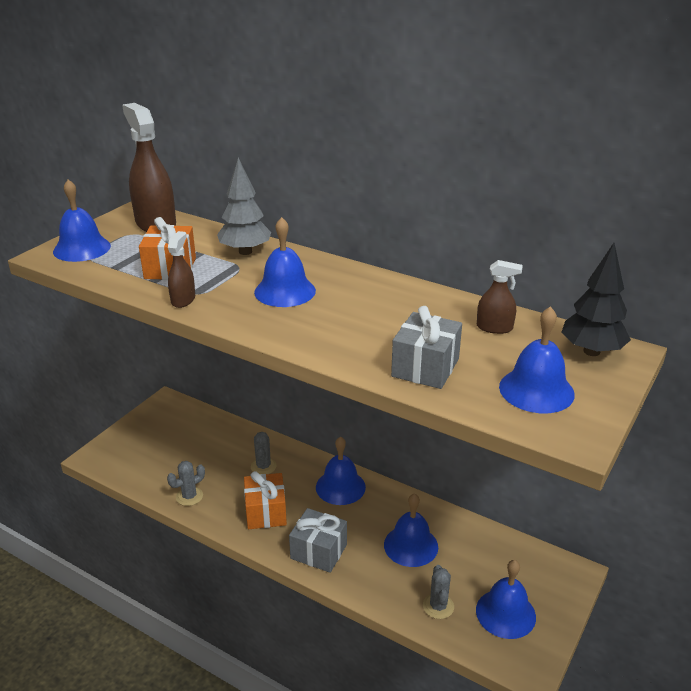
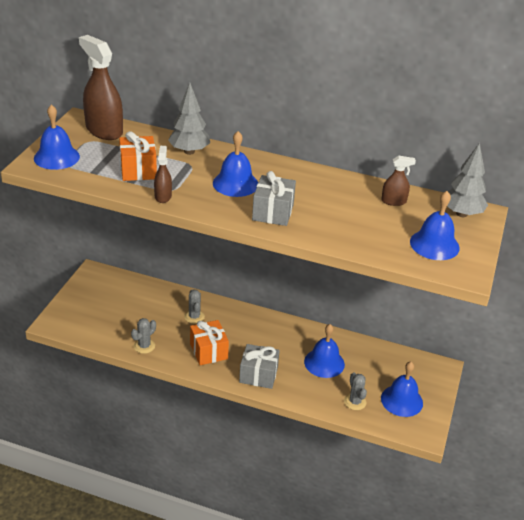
camera: 15 degrees left, 5 degrees up
blue bell [316,436,366,505] -> none
grey gift [391,306,462,389] -> grey gift moved to [252,171,296,226]
black tree [562,243,631,356] -> grey tree [447,143,488,217]

